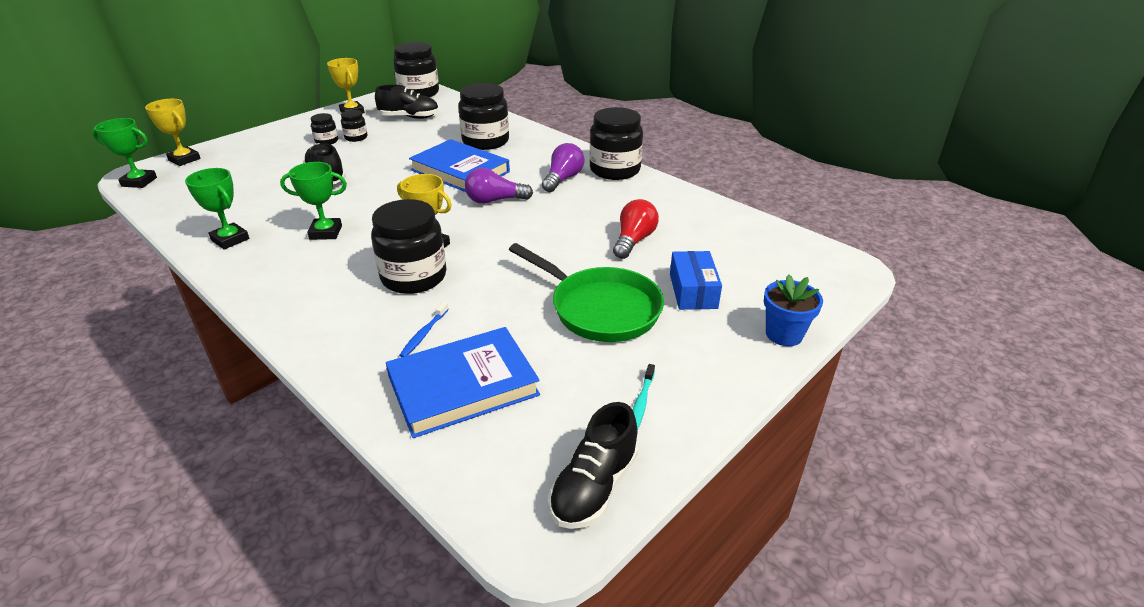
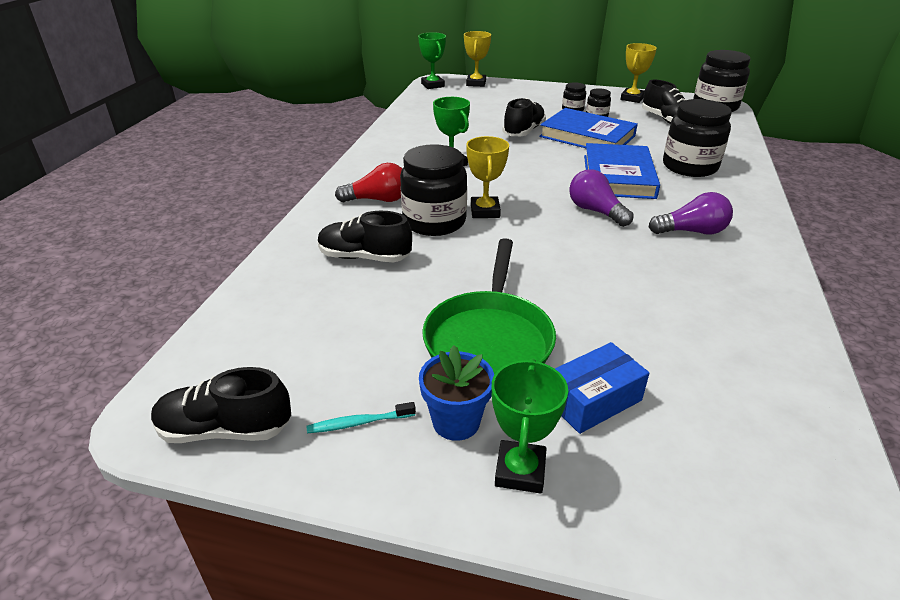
camera: 60 degrees right, 0 degrees up
green trophy [185,168,249,249] -> green trophy moved to [492,358,568,494]
blue book [386,327,540,438] -> blue book moved to [539,108,638,148]
blue toothbrush [399,302,449,357] -> black shoe [318,211,412,263]
black jar [590,107,643,180] -> none
red light bulb [613,199,659,259] -> red light bulb moved to [335,163,402,202]
blue flower pot [764,274,823,346] -> blue flower pot moved to [419,345,494,441]

